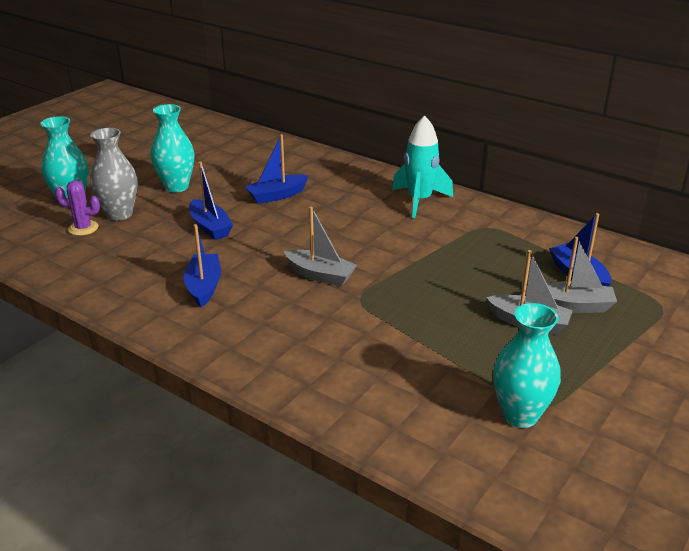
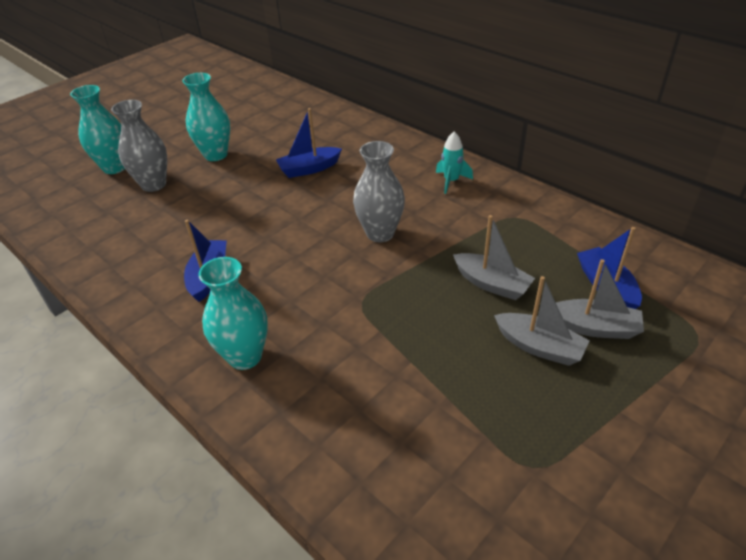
camera: 10 degrees right, 10 degrees up
purple cactus [55,180,100,236] -> none
blue boat [189,162,233,240] -> none
grey boat [284,207,357,286] -> grey boat moved to [453,215,535,300]
turquoise rocket [392,115,453,218] -> turquoise rocket [436,132,473,194], size x0.60
turquoise vase [493,303,561,428] -> turquoise vase moved to [198,257,268,370]
none -> grey vase [353,141,405,242]

